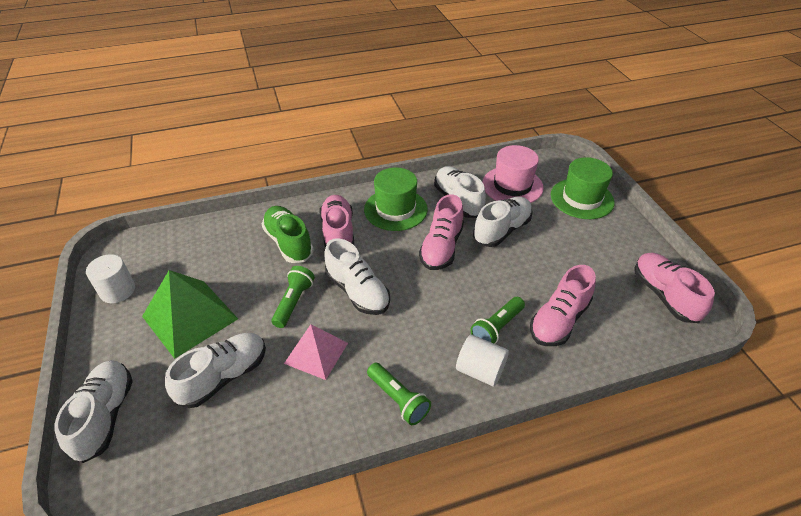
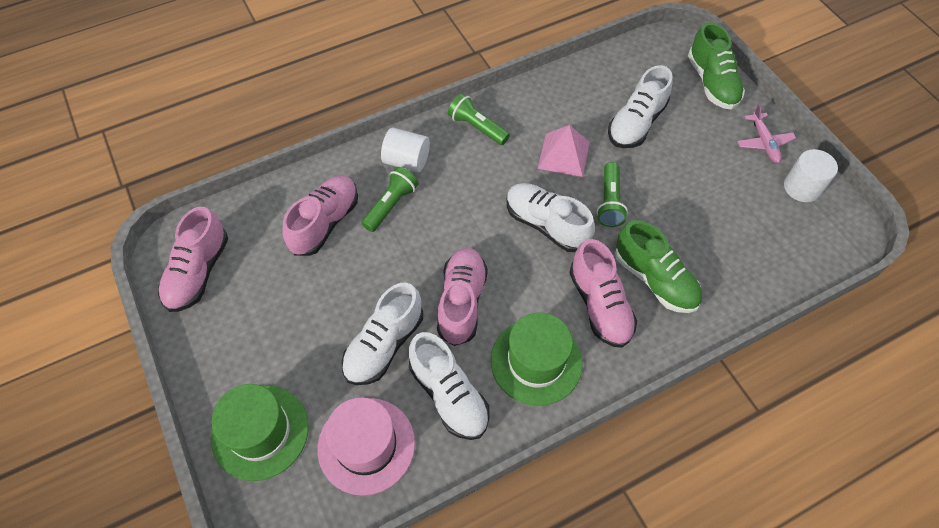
camera: 170 degrees right, 15 degrees up
white shoe [54,360,133,463] -> green shoe [688,22,745,110]
green pyramid [142,270,238,359] -> none
pink shoe [634,253,715,323] -> pink shoe turned 45 degrees clockwise [158,207,228,312]
none -> pink plane [737,104,796,163]

